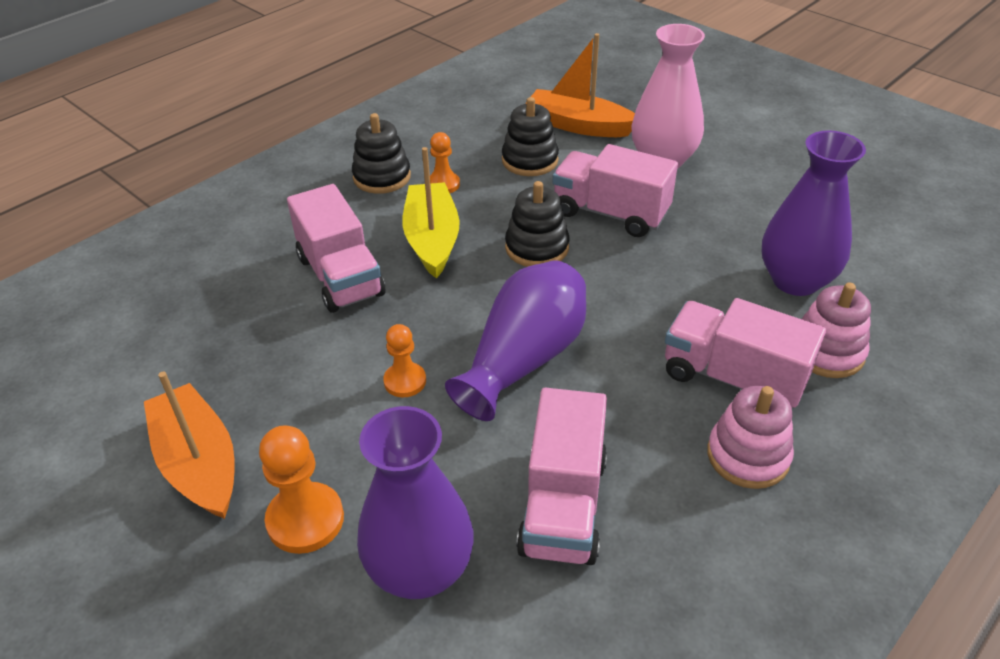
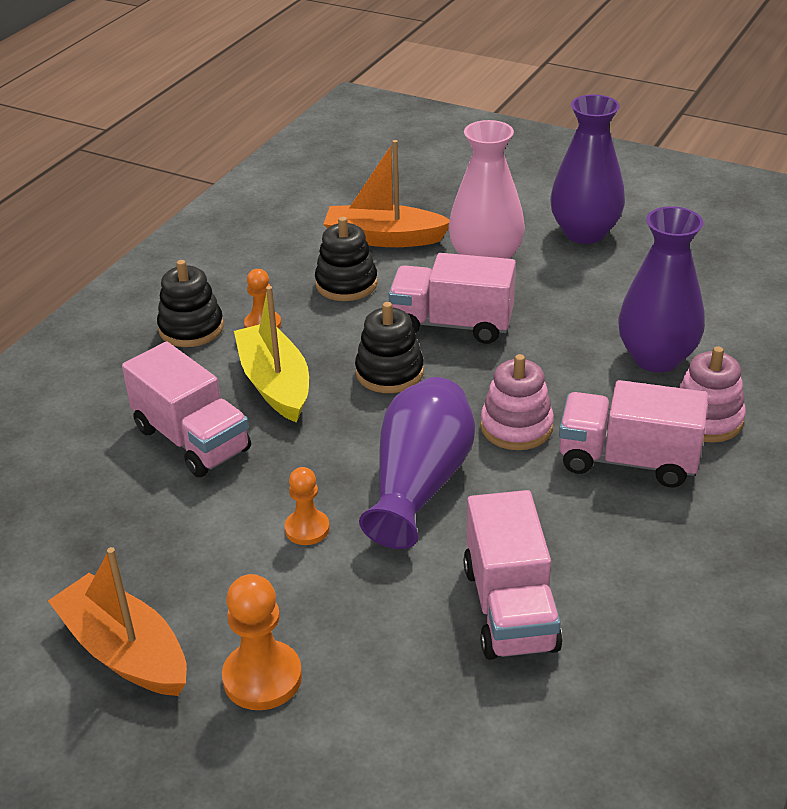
camera: 15 degrees left, 5 degrees down
purple vase [357,406,474,599] -> purple vase moved to [550,94,625,244]
pink stacking toy [707,386,794,489] -> pink stacking toy moved to [480,354,554,450]

